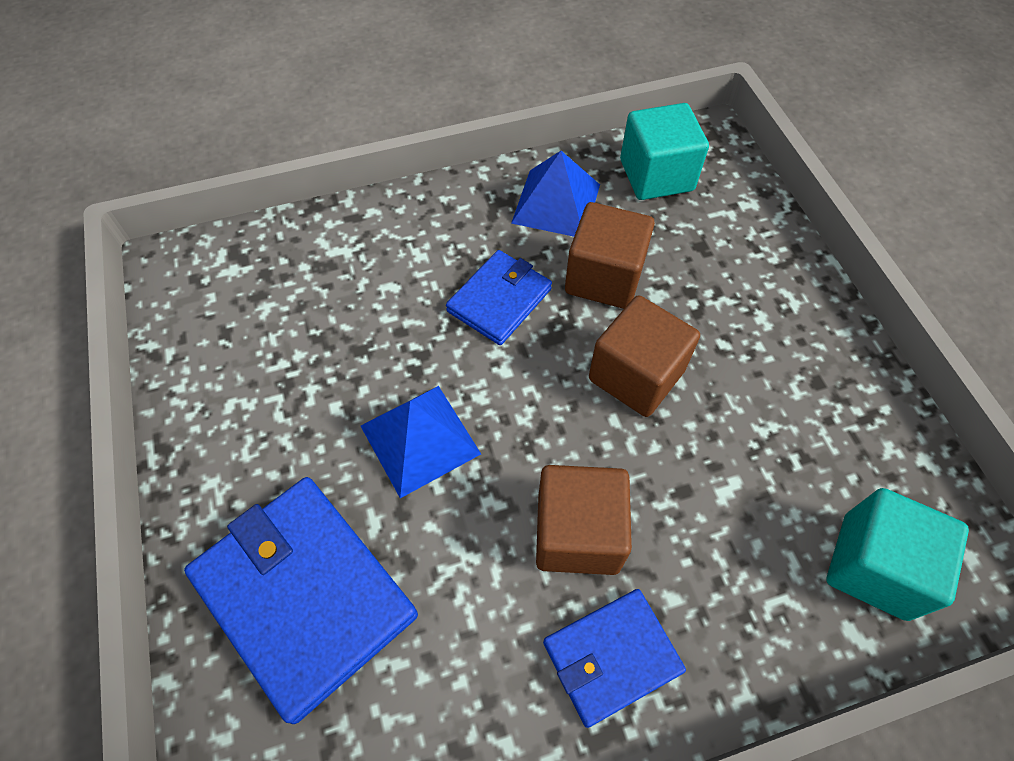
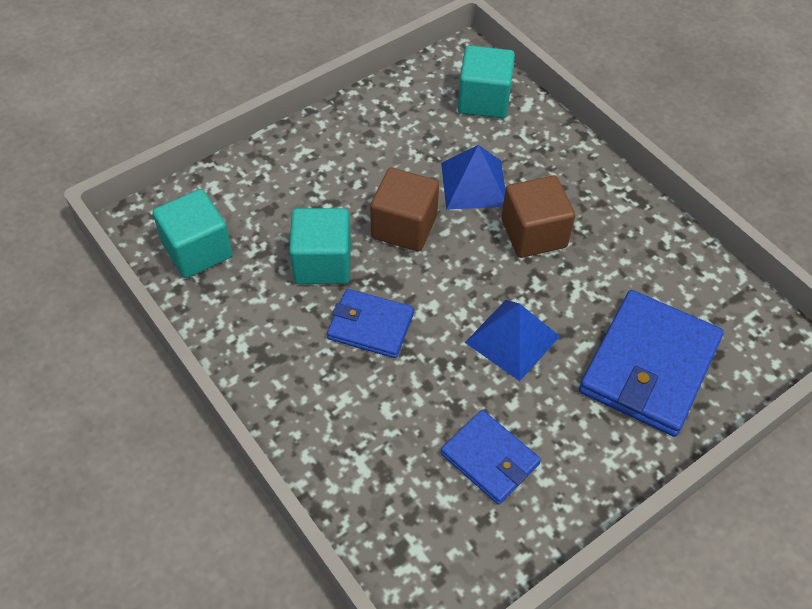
camera: 110 degrees left, 5 degrees down
blue pyramid [511,151,600,237] -> blue pyramid moved to [441,145,505,209]
blue wallet [543,589,686,728] -> blue wallet moved to [440,410,541,505]
brown cube [565,202,655,309] -> turquoise cube [289,208,351,284]

